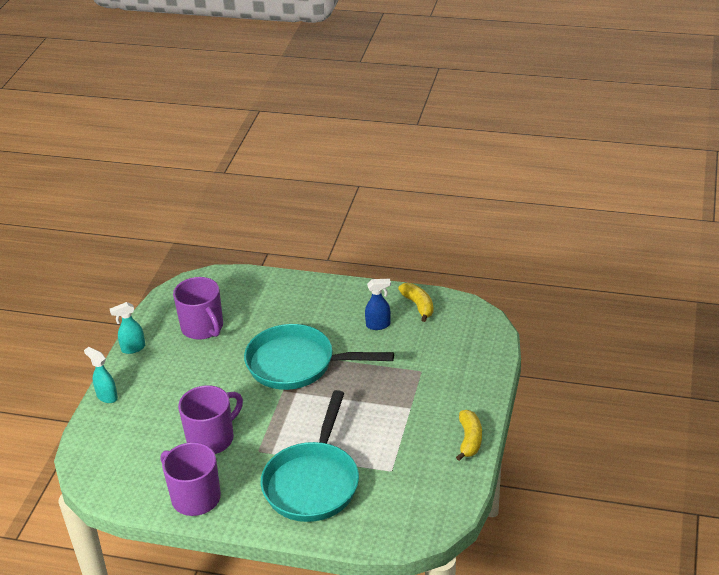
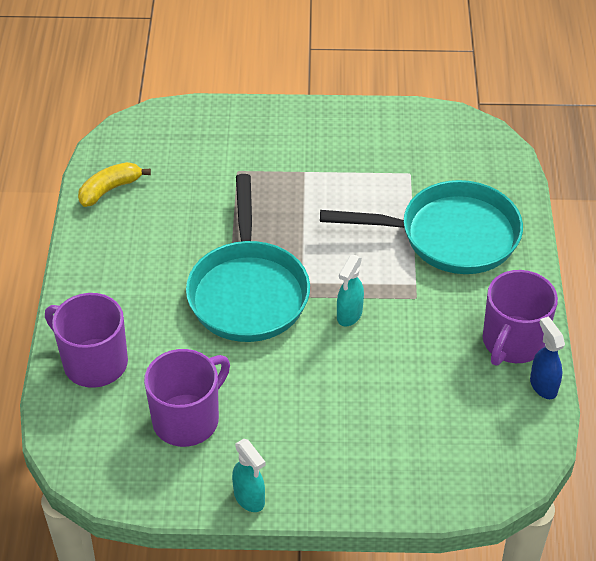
camera: 105 degrees left, 10 degrees up
turquoise spray bottle [84,347,118,403] -> turquoise spray bottle moved to [337,255,364,326]
purple mug [178,385,243,454] -> purple mug moved to [45,293,128,388]
blue spray bottle [365,278,391,330] -> blue spray bottle moved to [530,317,565,399]
yellow banana [456,410,482,461] -> none

